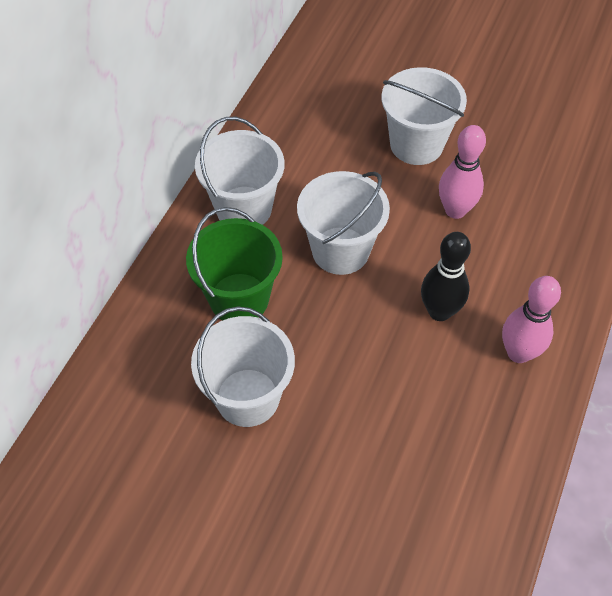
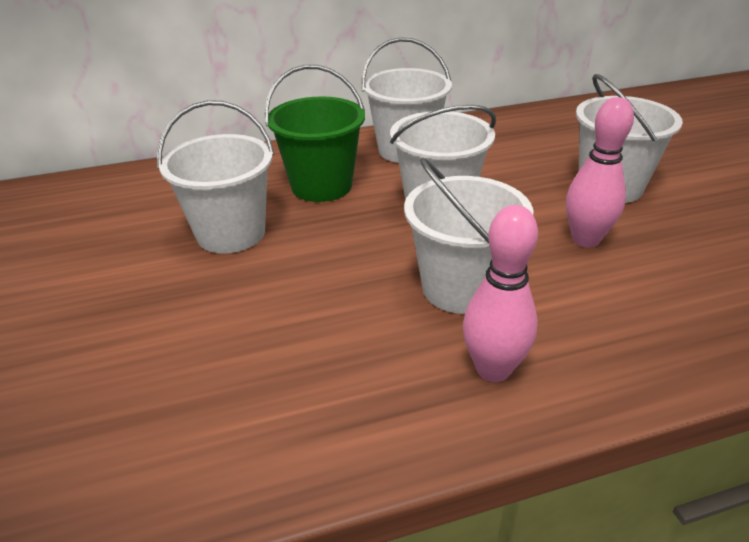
camera: 50 degrees right, 20 degrees down
black bowling pin [421,232,471,321] -> white bucket [404,158,533,314]

